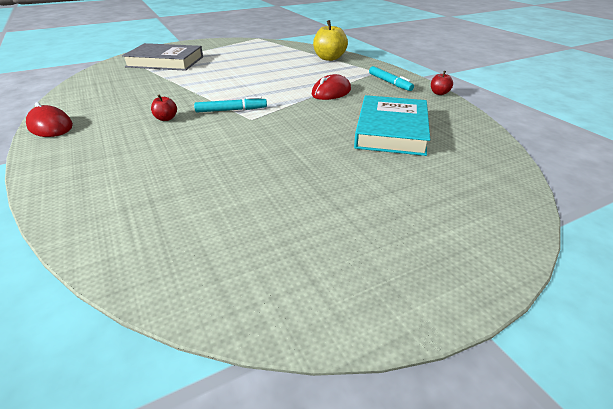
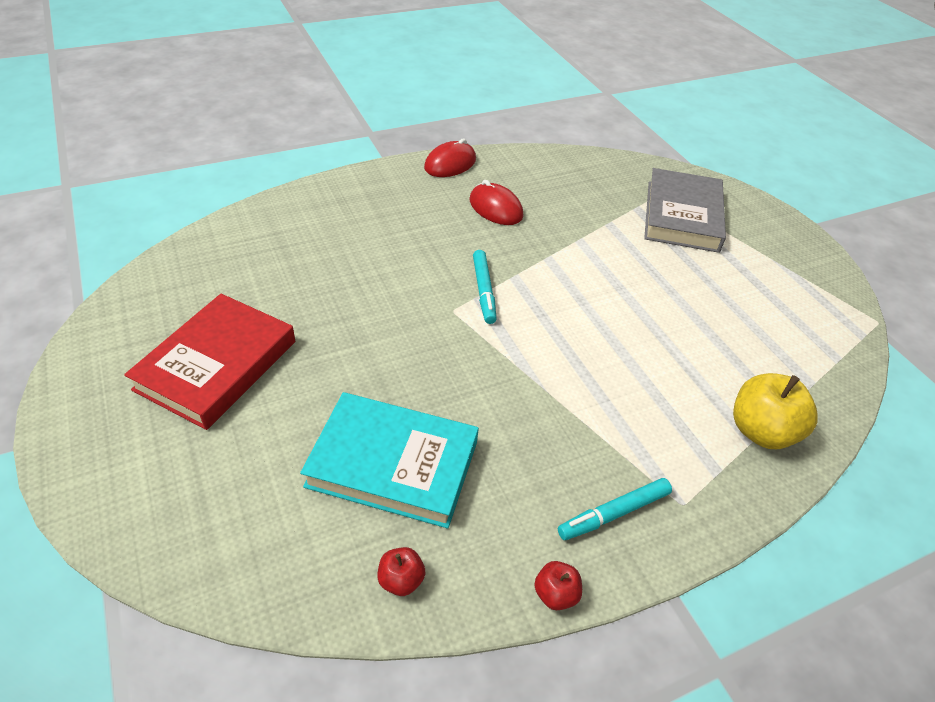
camera: 90 degrees right, 10 degrees up
red apple [151,95,177,121] -> red apple moved to [377,547,425,596]
red mouse [312,74,351,100] -> red mouse moved to [470,180,523,225]
none -> red book [124,294,295,430]

